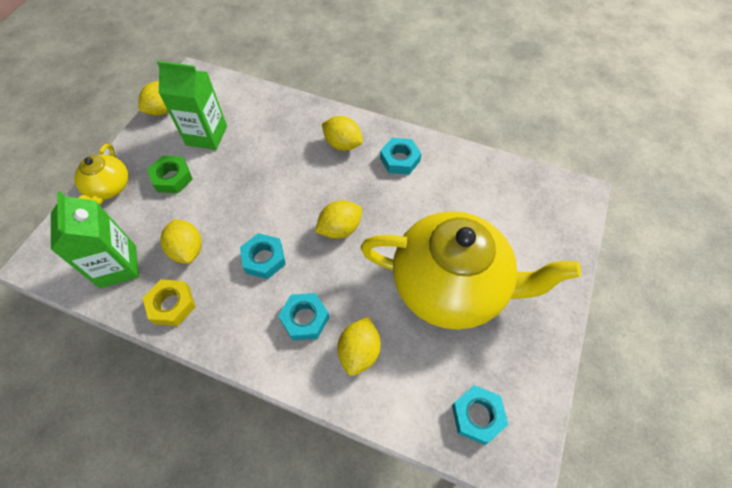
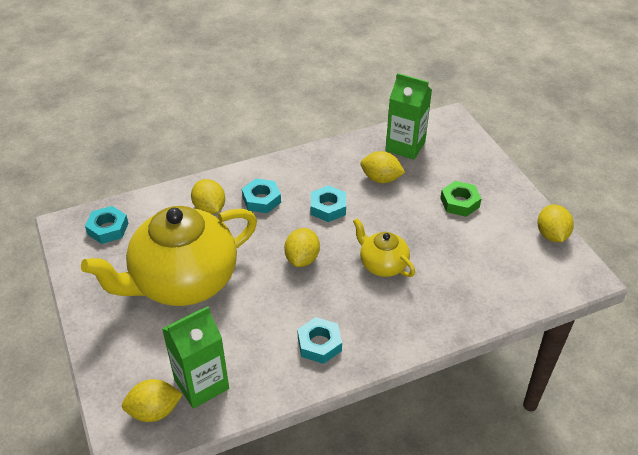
camera: 135 degrees right, 15 degrees down
yellow teapot [74,144,128,205] -> yellow teapot moved to [353,218,415,277]
yellow nut [143,279,196,326] -> none
green carton [157,61,227,150] -> green carton moved to [162,306,229,409]
yellow lemon [322,116,363,151] -> yellow lemon moved to [122,379,183,422]

